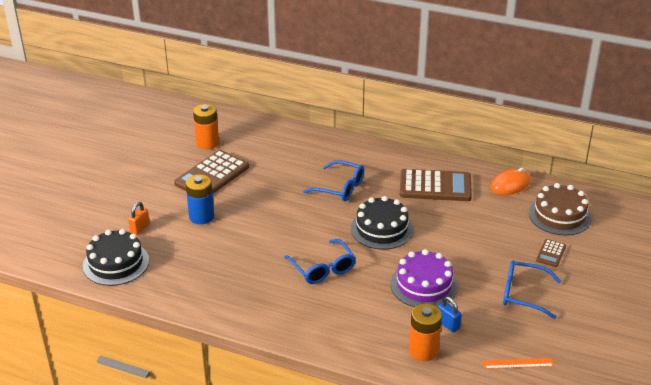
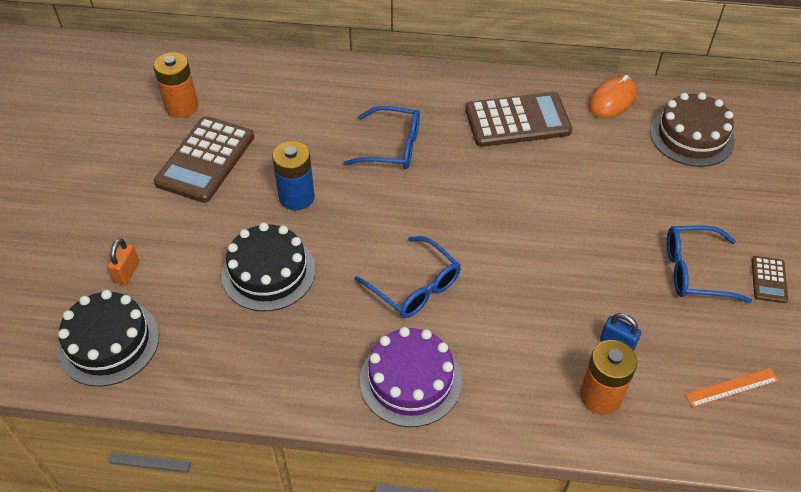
camera: 15 degrees left, 15 degrees up
blue battery [186,174,214,224] -> blue battery moved to [272,141,315,210]
black cake [351,196,413,250] -> black cake moved to [221,223,315,311]
purple cake [390,249,458,307] -> purple cake moved to [360,327,462,427]
brown calculator [536,239,566,267] -> brown calculator moved to [751,256,788,303]

